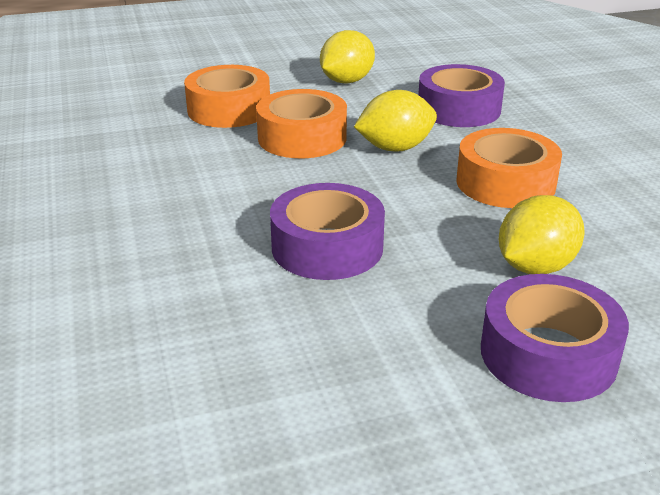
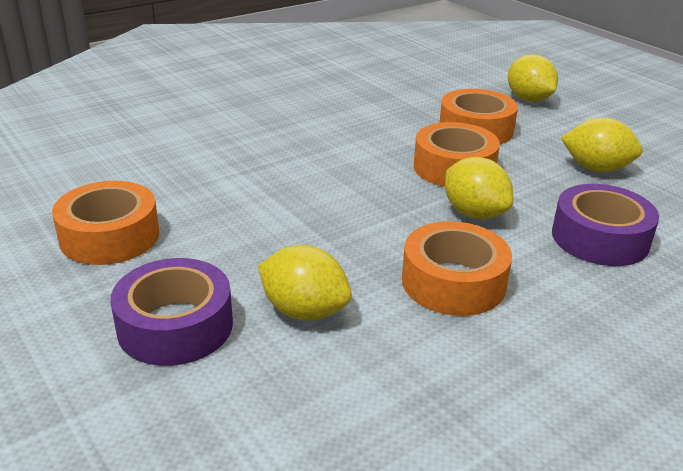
camera: 70 degrees right, 0 degrees up
purple tape [270,183,385,280] -> none
none -> orange tape [52,181,159,265]
none -> yellow lemon [508,55,558,102]

